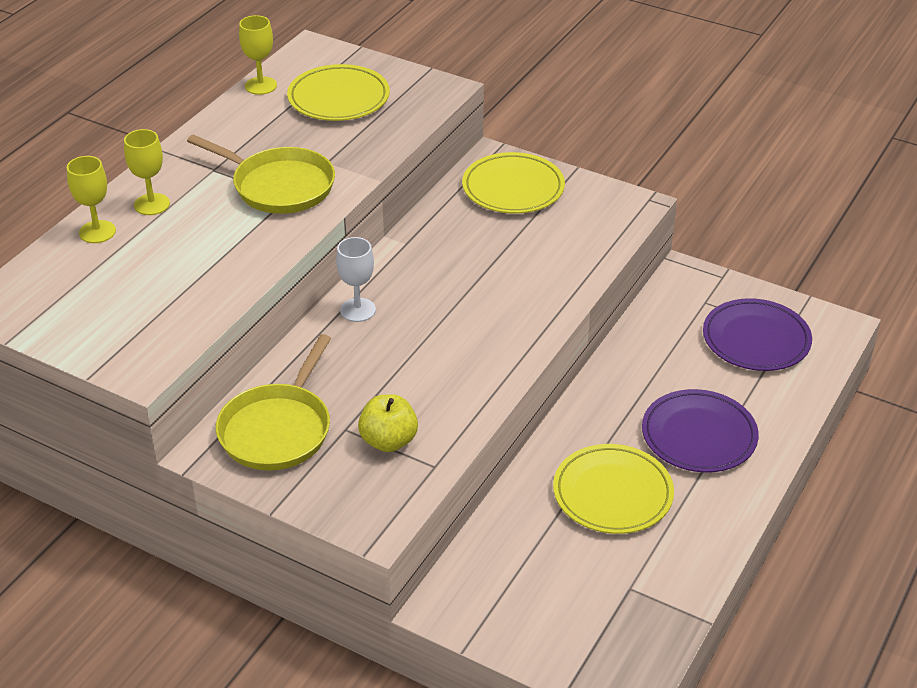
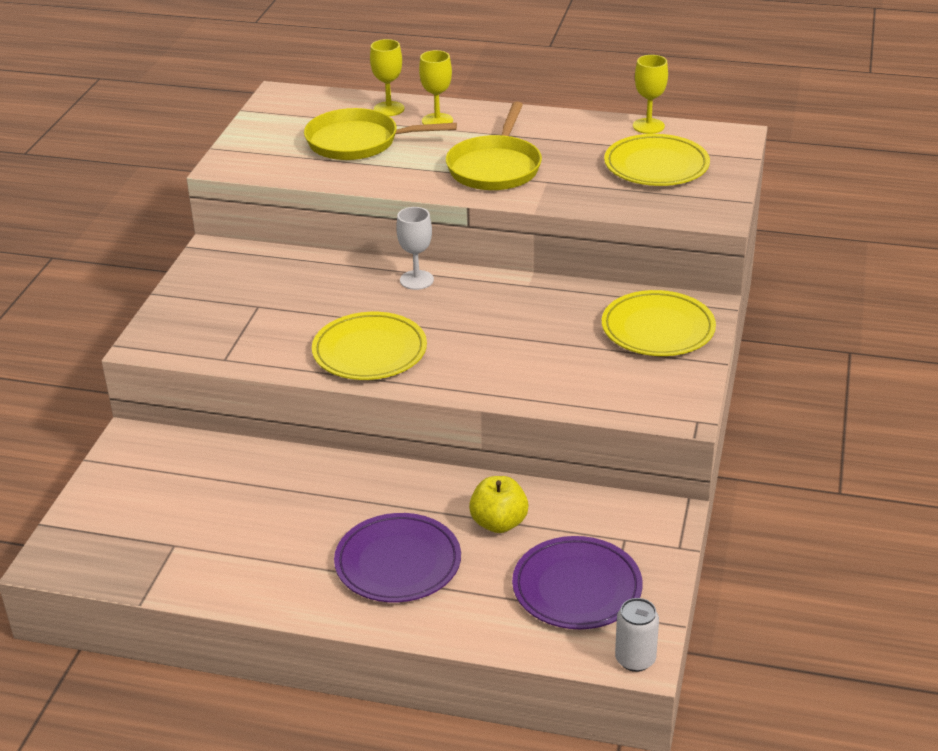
camera: 75 degrees right, 5 degrees down
yellow pan [216,334,331,471] -> yellow pan moved to [304,108,457,160]
yellow apple [358,394,418,452] -> yellow apple moved to [469,476,529,533]
yellow plate [553,444,674,534] -> yellow plate moved to [312,312,427,380]
none -> white can [615,598,659,672]

